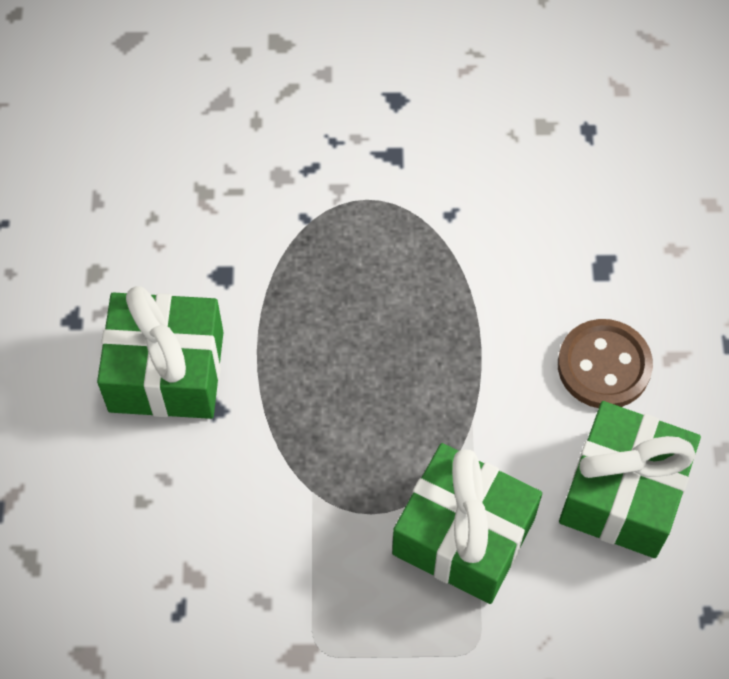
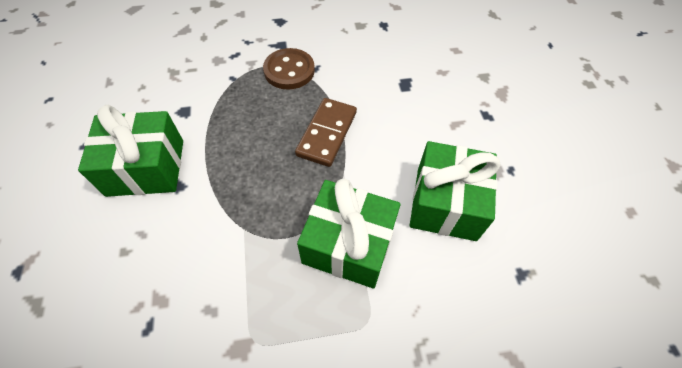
camera: 10 degrees left, 5 degrees down
brown button [558,319,653,408] -> brown button moved to [263,48,315,90]
none -> brown domino [295,98,357,167]

